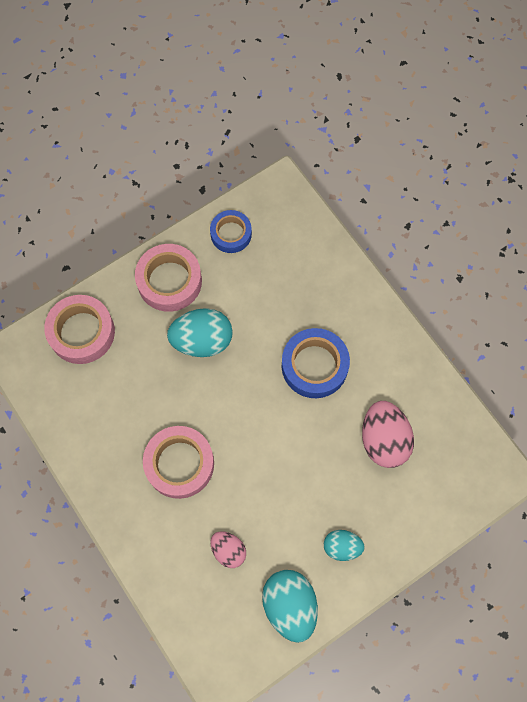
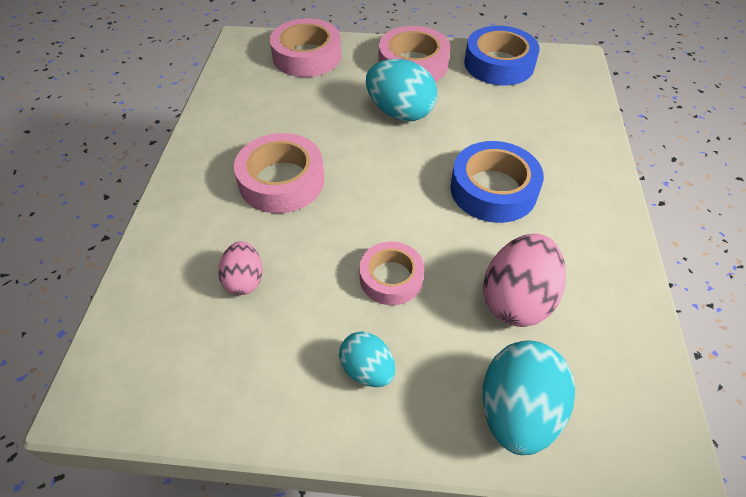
camera: 40 degrees right, 20 degrees down
blue tape [210,210,252,253] -> blue tape [464,26,540,85], size x1.54
turquoise egg [262,570,318,643] -> turquoise egg moved to [482,340,575,455]
none -> pink tape [359,242,424,305]

